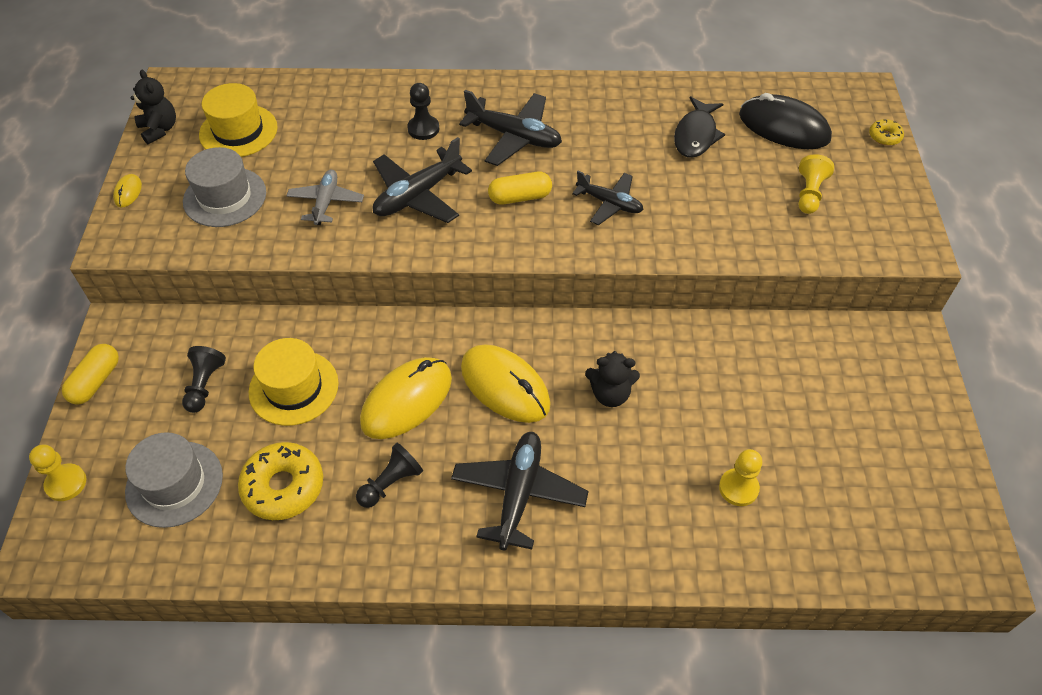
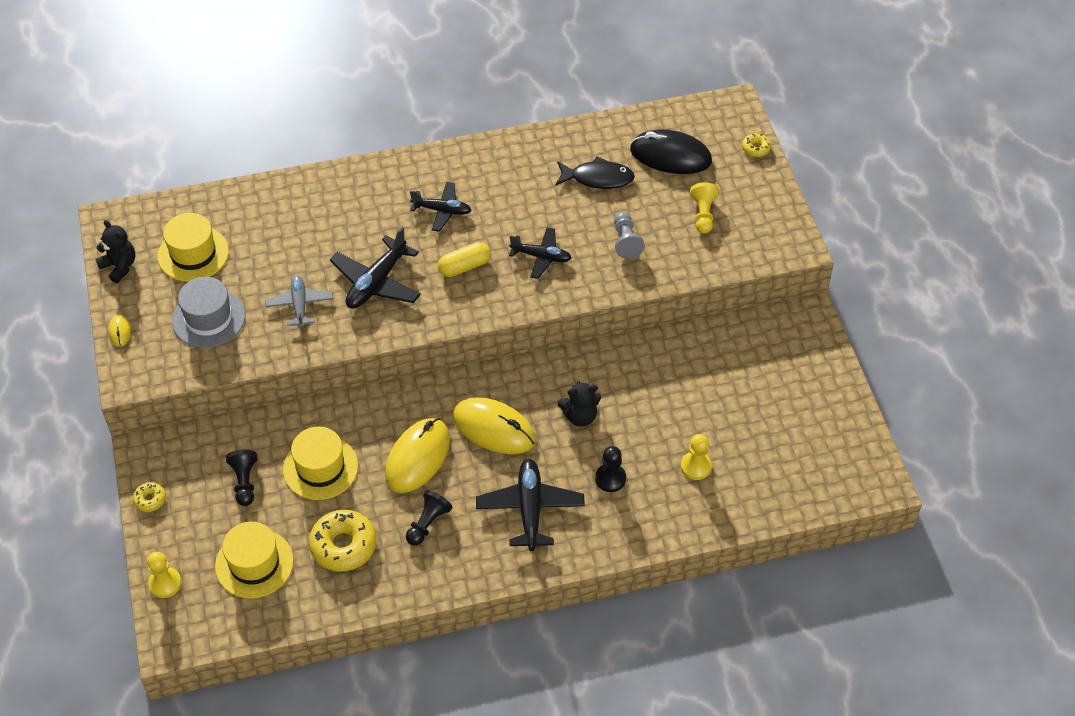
camera: 15 degrees left, 0 degrees up
yellow capsule [62,344,119,405] -> yellow donut [133,482,166,512]
grey hat [125,432,223,528] -> yellow hat [215,522,294,598]
black pawn [407,83,439,140] -> black pawn moved to [595,446,626,492]
black plane [459,90,562,166] -> black plane [410,182,471,232], size x0.66
black fish [674,97,725,158] -> black fish turned 90 degrees counterclockwise [555,156,635,189]
none -> grey pawn [614,212,645,259]

